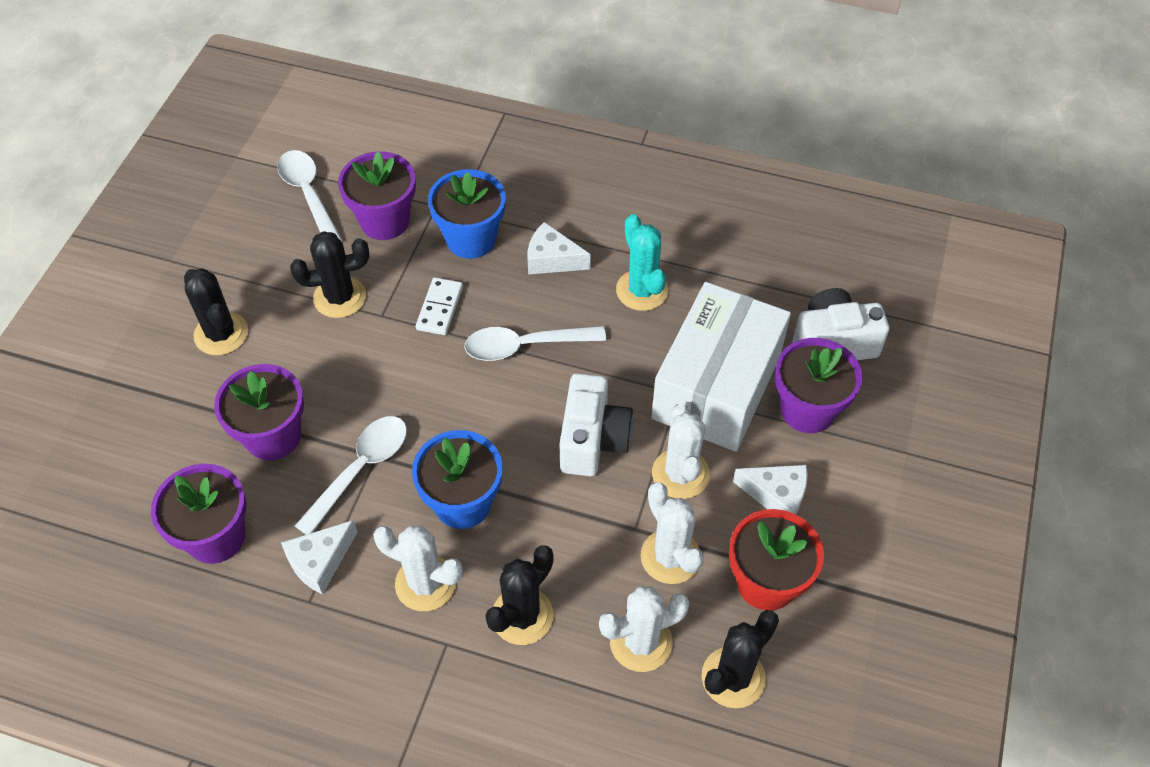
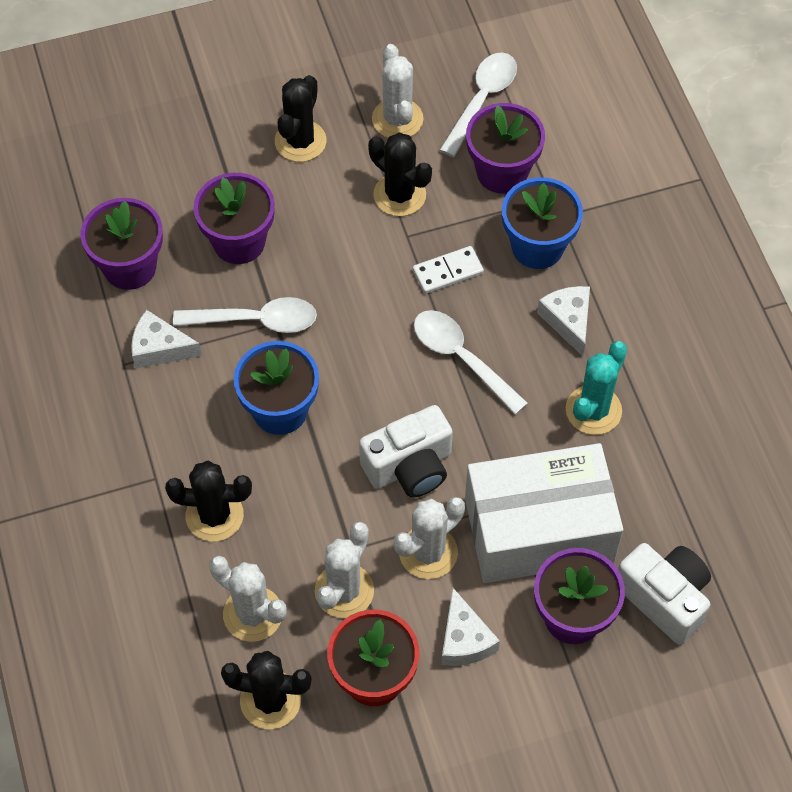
camera: 55 degrees right, 5 degrees up
white cactus [373,526,463,611] -> white cactus moved to [372,44,423,138]

